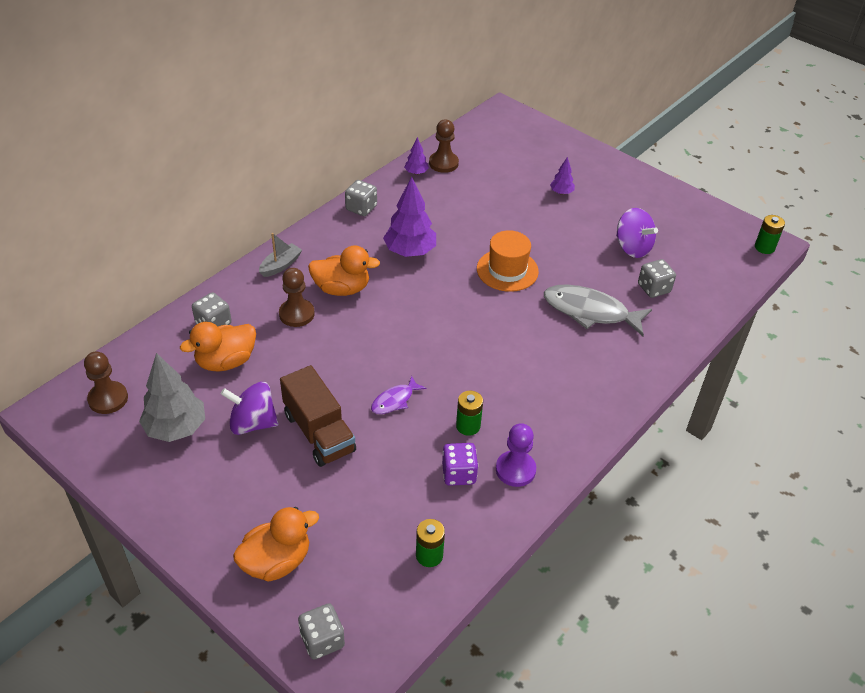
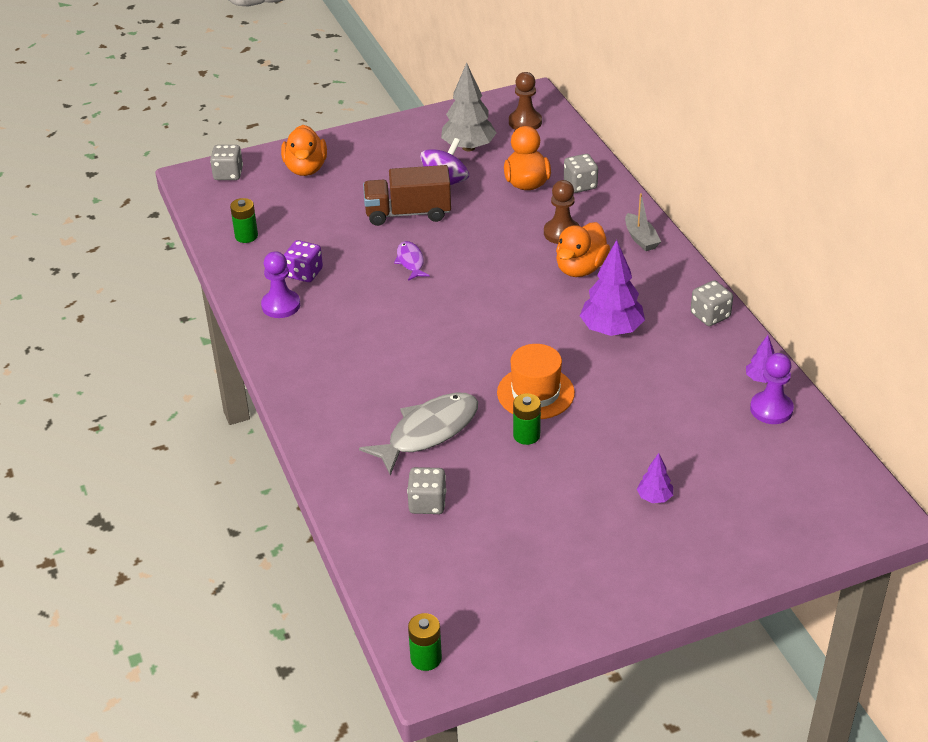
camera: 120 degrees right, 5 degrees down
brown pawn [429,119,459,173] -> purple pawn [750,353,794,424]
green battery [456,391,483,436] -> green battery moved to [513,393,541,445]
purple spinning top [616,208,658,258] -> none

